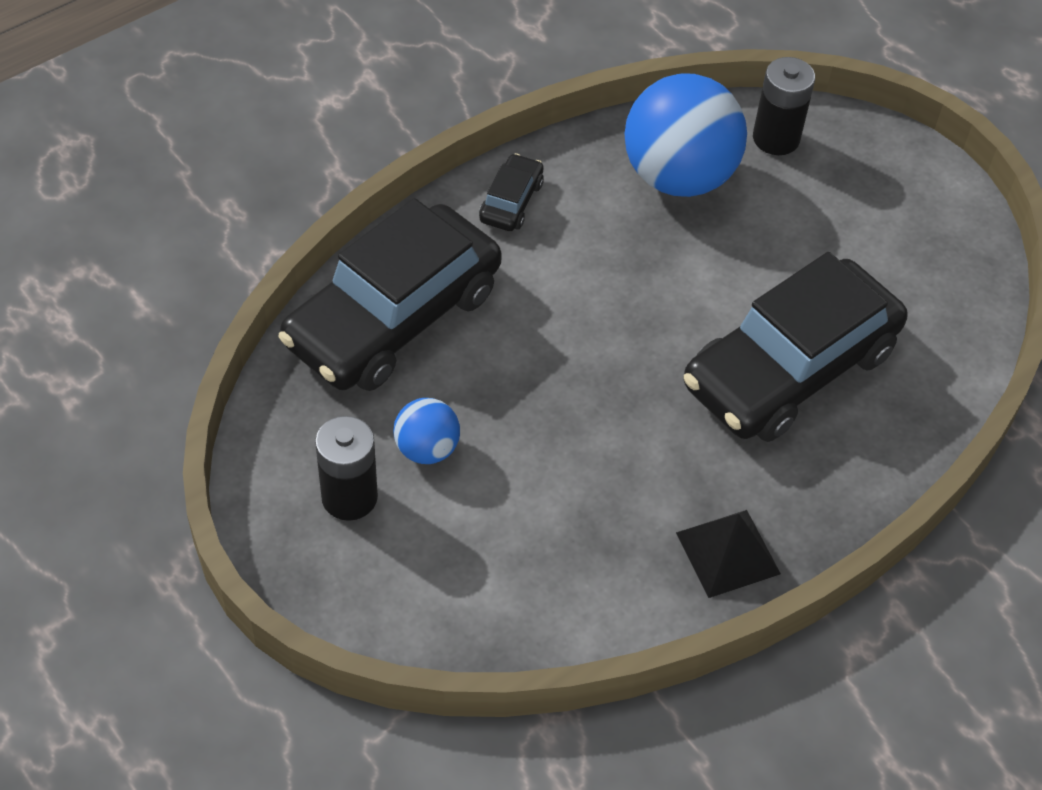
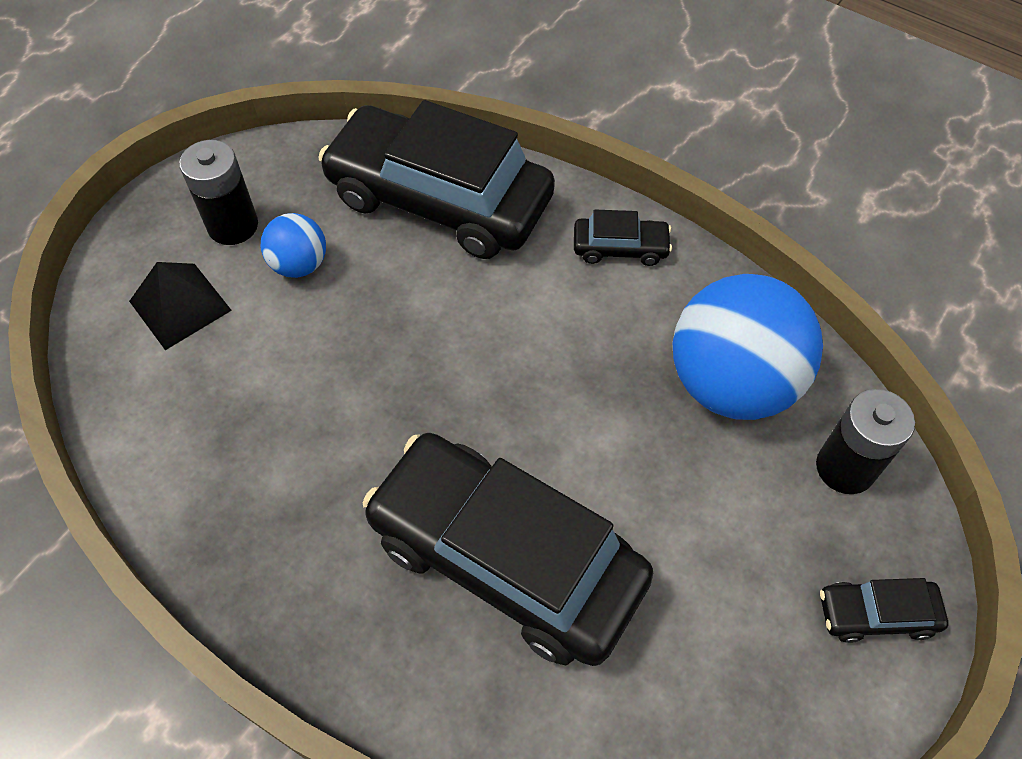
camera: 75 degrees right, 5 degrees up
black pyramid [676,510,781,598] -> black pyramid moved to [129,262,232,350]
none -> black car [820,578,948,643]

